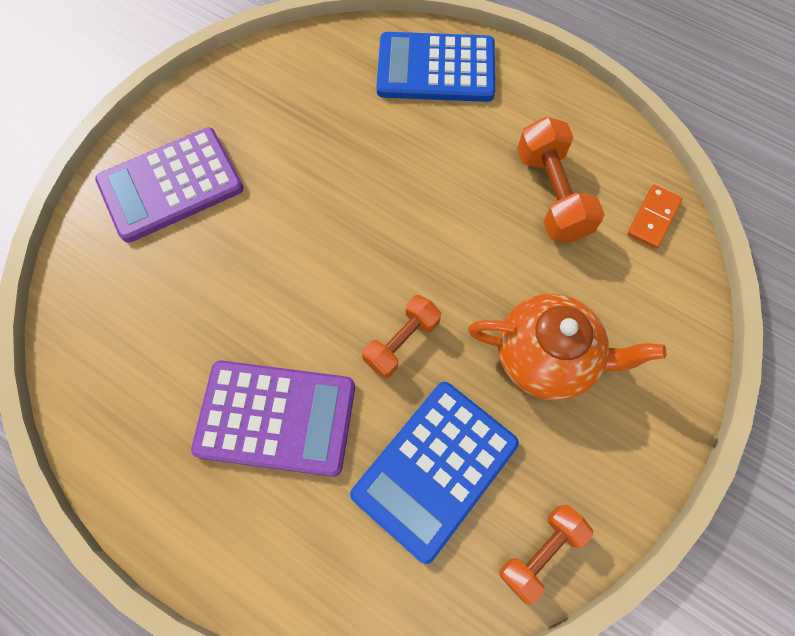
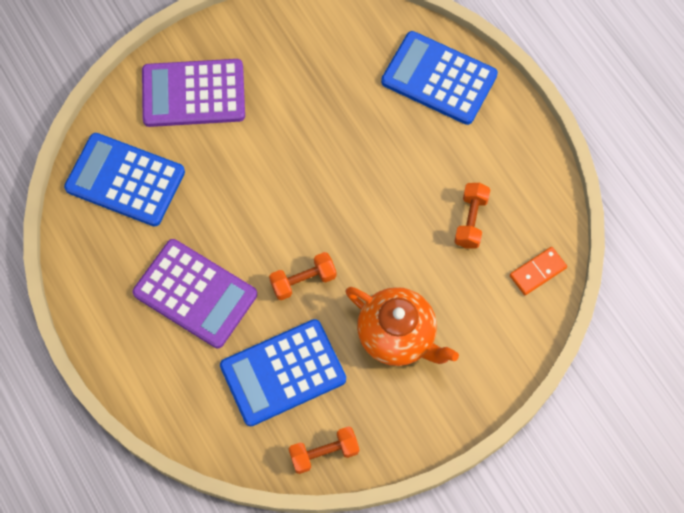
camera: 25 degrees right, 0 degrees up
orange dumbbell [517,117,605,242] -> orange dumbbell [454,183,490,248], size x0.65
none -> blue calculator [64,133,185,227]

